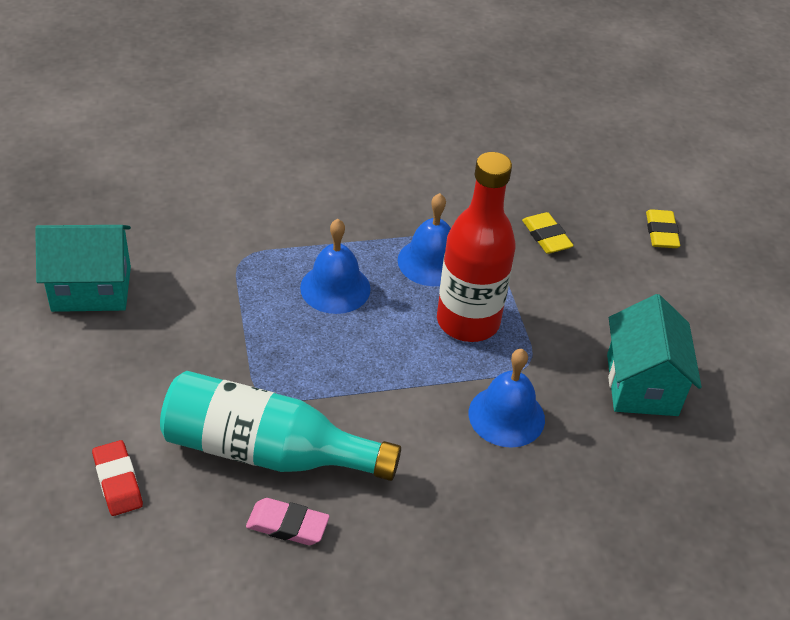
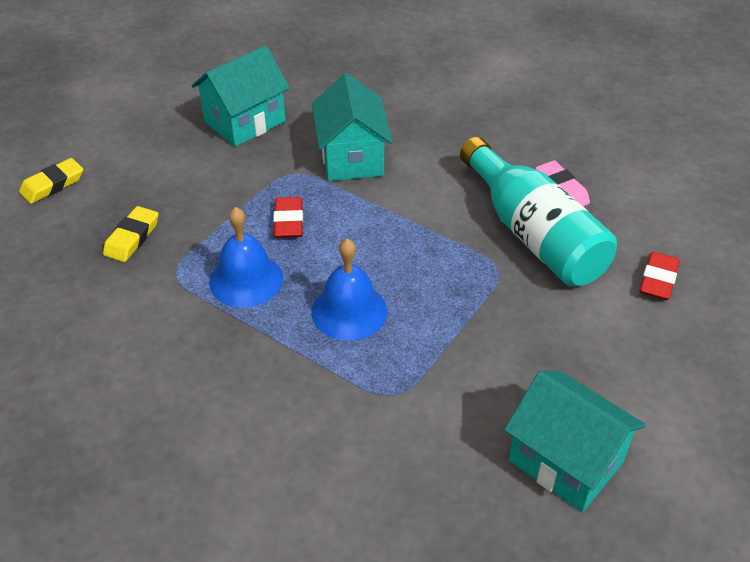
camera: 130 degrees left, 0 degrees up
red bottle [437,152,516,342] -> red eraser [273,197,303,238]
blue bell [469,349,545,448] -> turquoise house [312,73,392,181]

